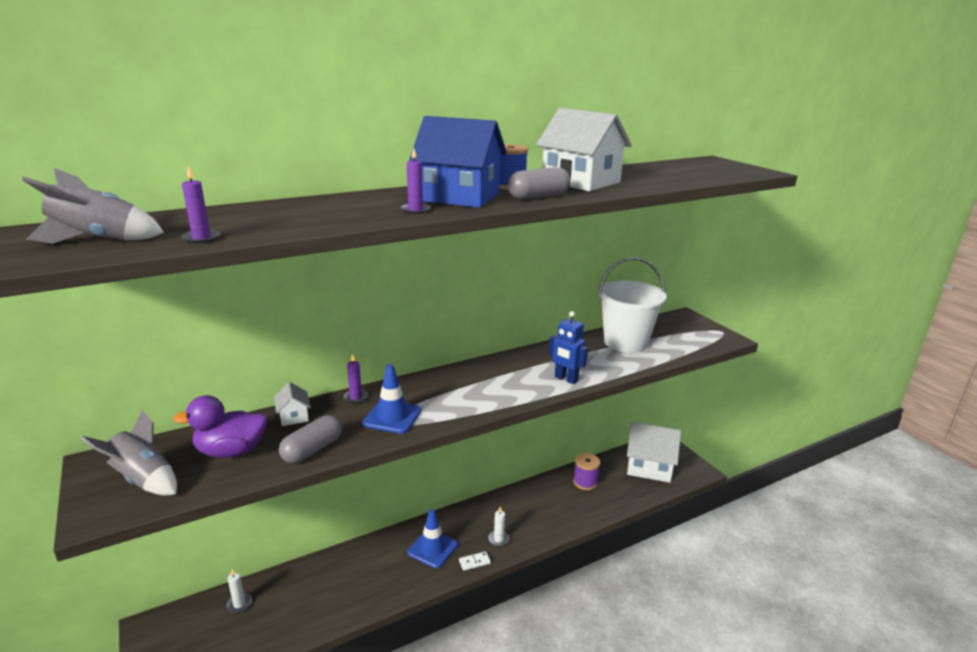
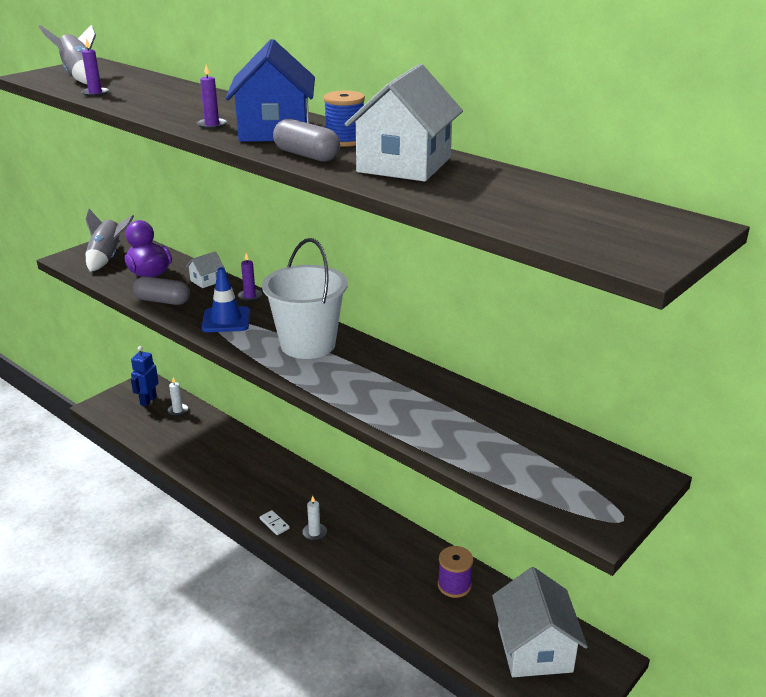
camera: 70 degrees right, 5 degrees up
blue traffic cone [407,509,458,568] -> none
blue robot [549,311,588,384] -> blue robot moved to [131,346,159,406]
white bucket [598,257,667,353] -> white bucket moved to [262,238,348,359]

